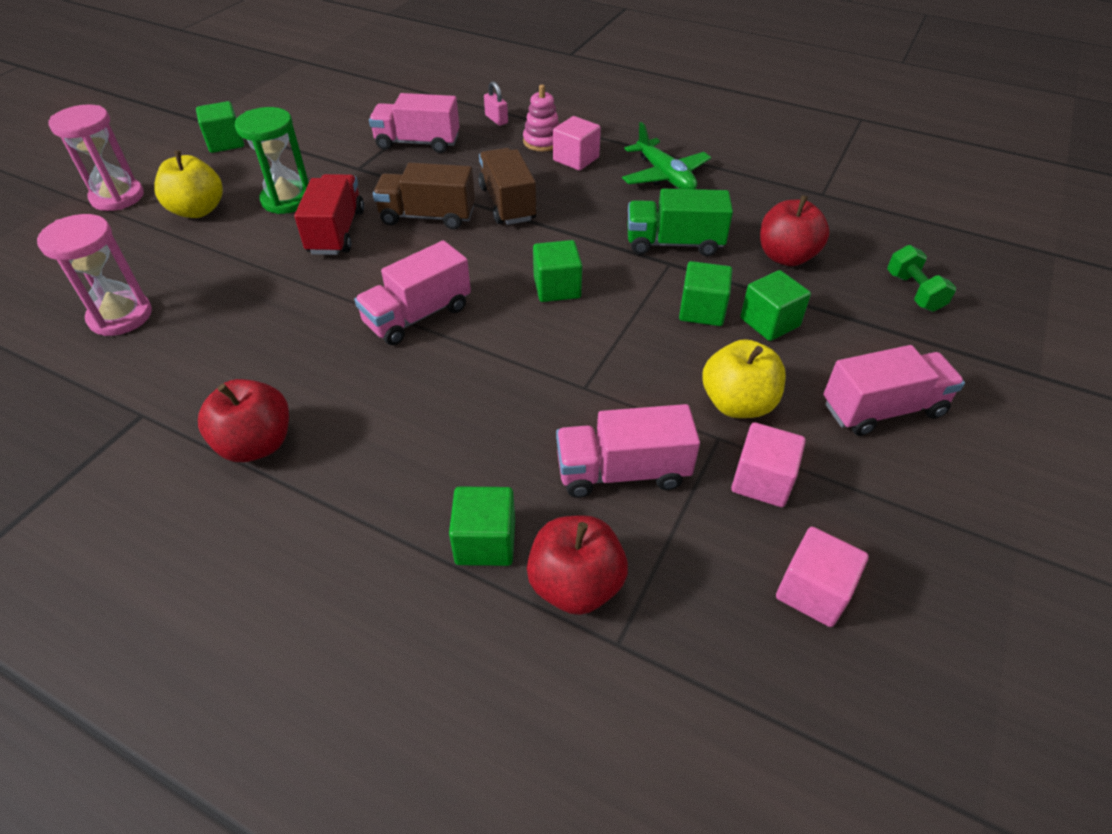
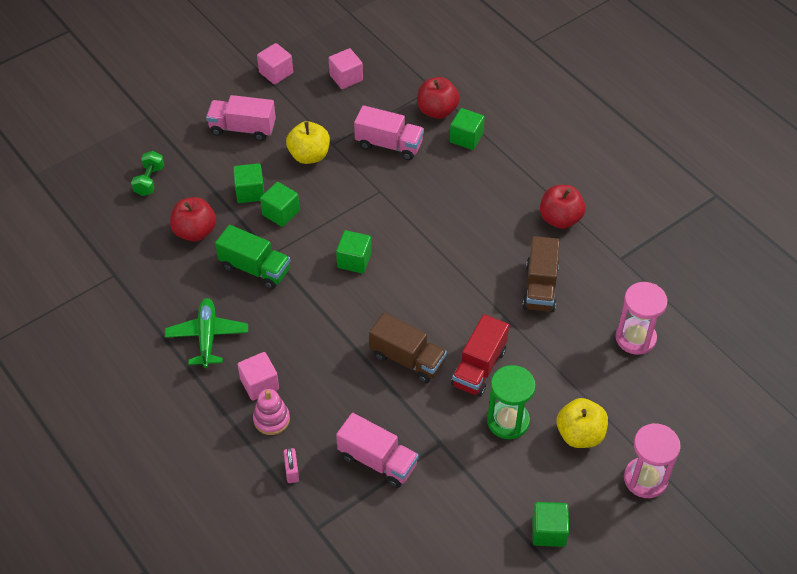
camera: 155 degrees left, 5 degrees up
pink truck [354,240,471,345] -> none
brown truck [478,148,537,225] -> brown truck moved to [523,236,560,312]
pink cube [731,422,806,507] -> pink cube moved to [257,43,293,85]

